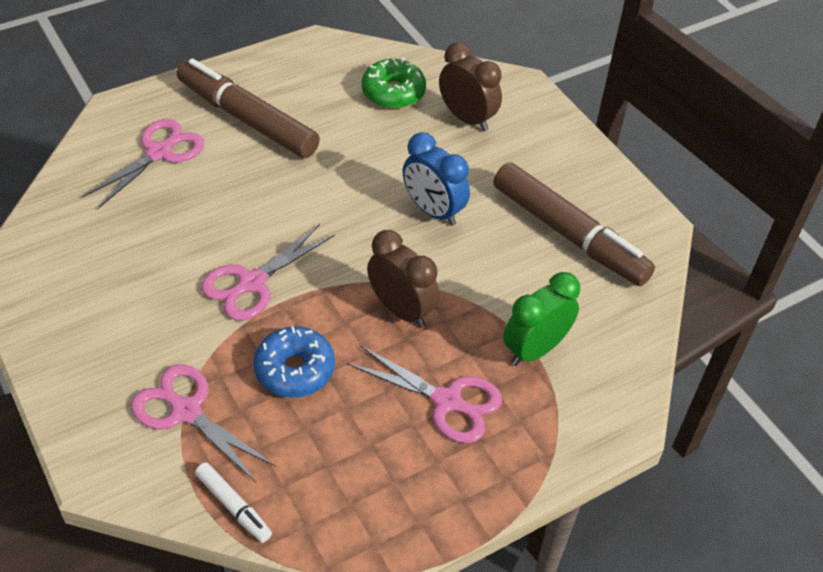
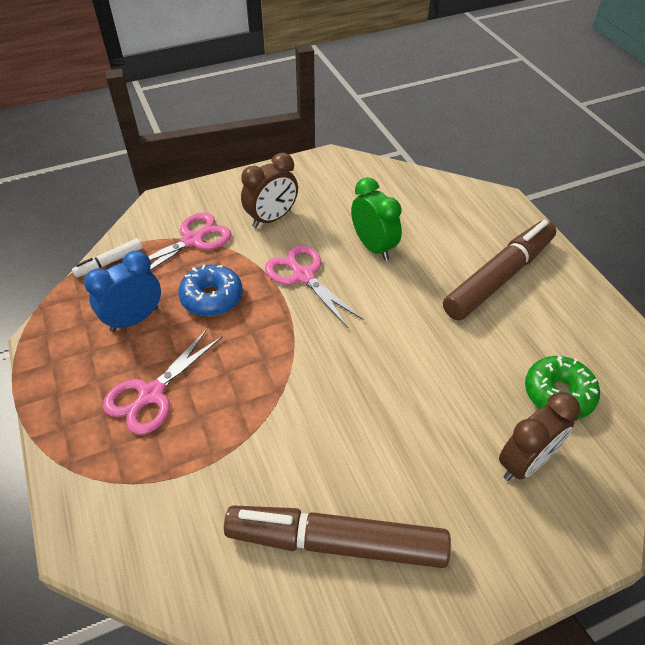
camera: 100 degrees right, 0 degrees up
pink scissors [82,119,204,209] -> none
brown clock [367,230,439,328] -> brown clock moved to [241,153,298,228]
blue clock [403,132,470,226] -> blue clock moved to [84,251,161,332]
brown marker [493,162,655,286] -> brown marker turned 45 degrees clockwise [224,505,451,568]
green clock [503,272,580,366] -> green clock moved to [351,177,402,260]

